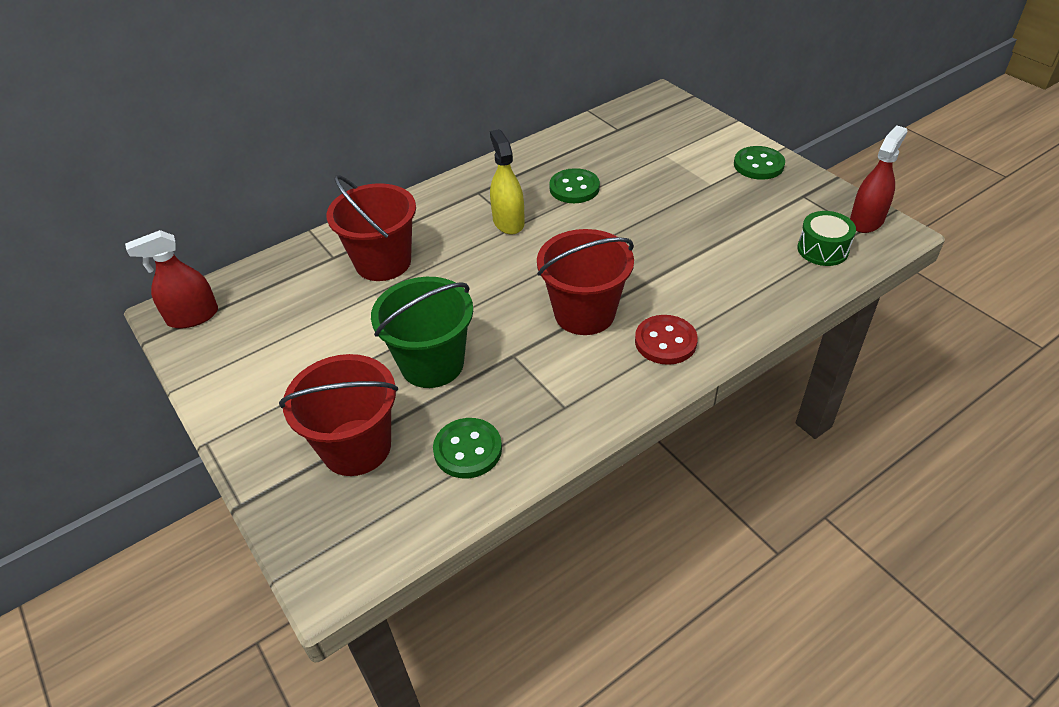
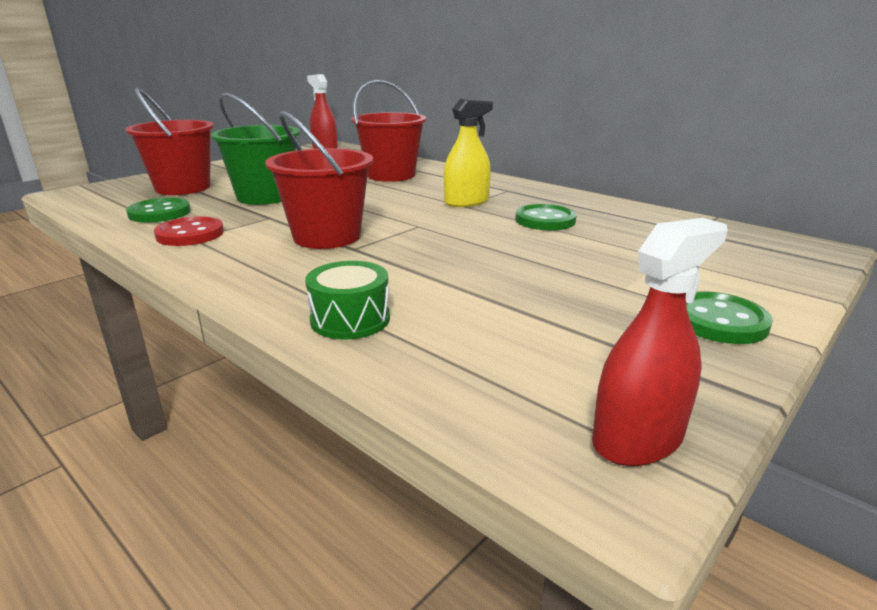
camera: 75 degrees right, 20 degrees down
red button [635,315,698,365] -> red button moved to [154,216,224,246]
green drum [798,211,856,266] -> green drum moved to [305,261,390,339]
red spray bottle [850,125,908,233] -> red spray bottle turned 60 degrees counterclockwise [592,218,728,466]

